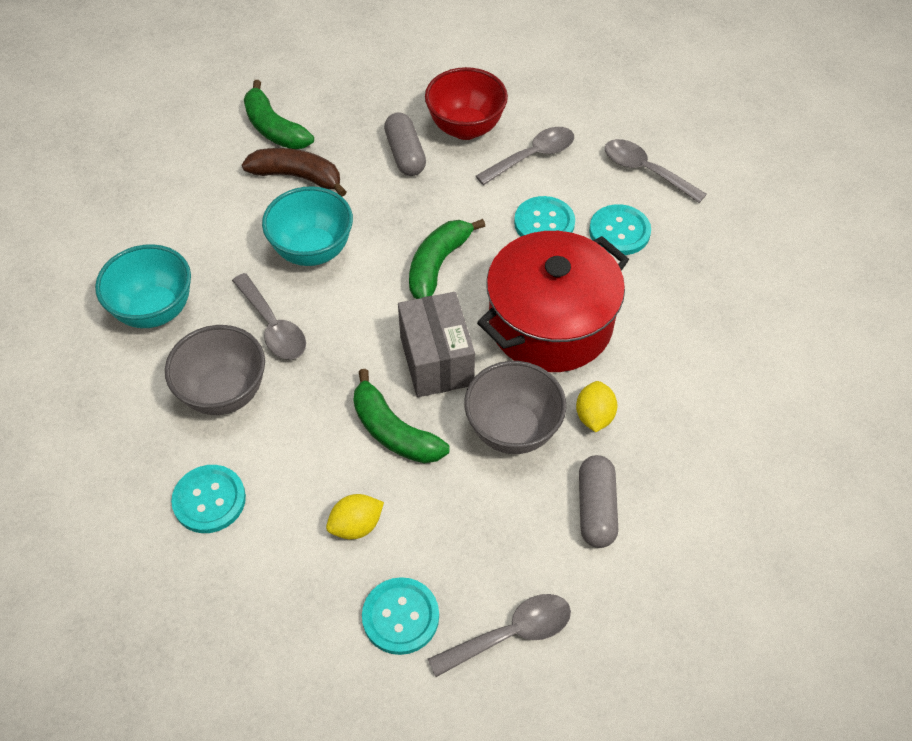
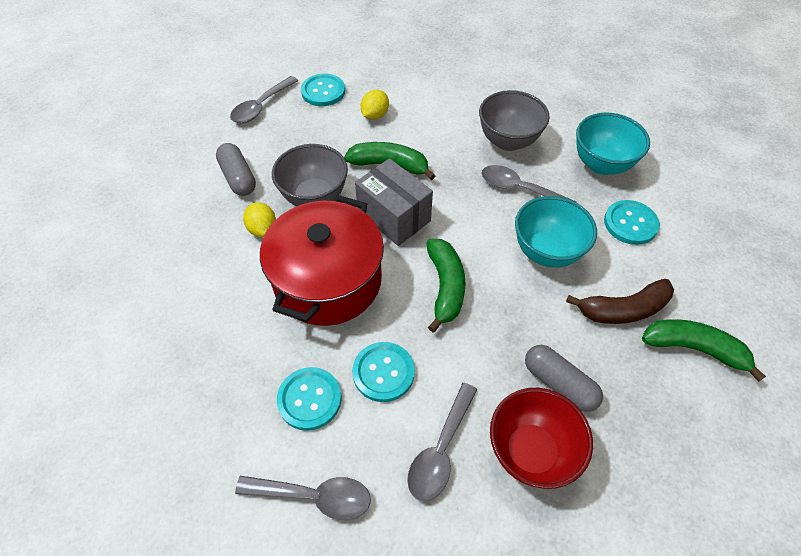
camera: 150 degrees right, 0 degrees up
turquoise button [171,465,246,533] -> turquoise button moved to [604,200,660,245]

